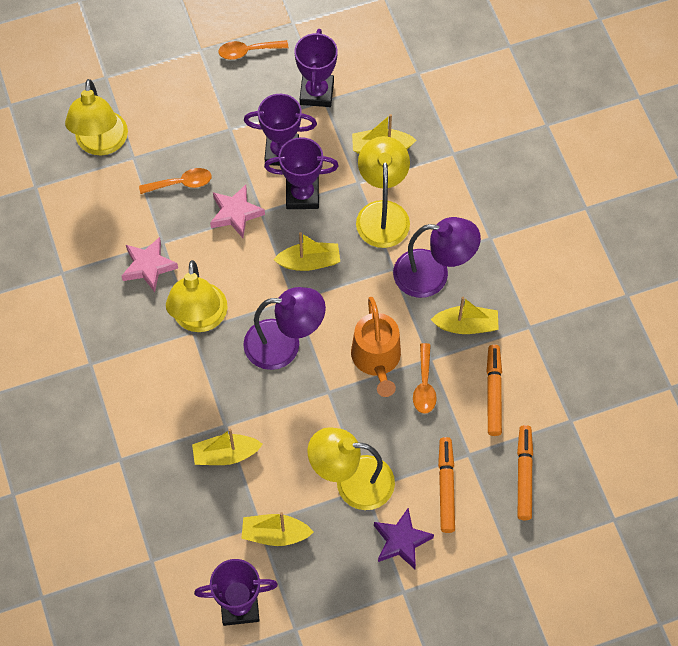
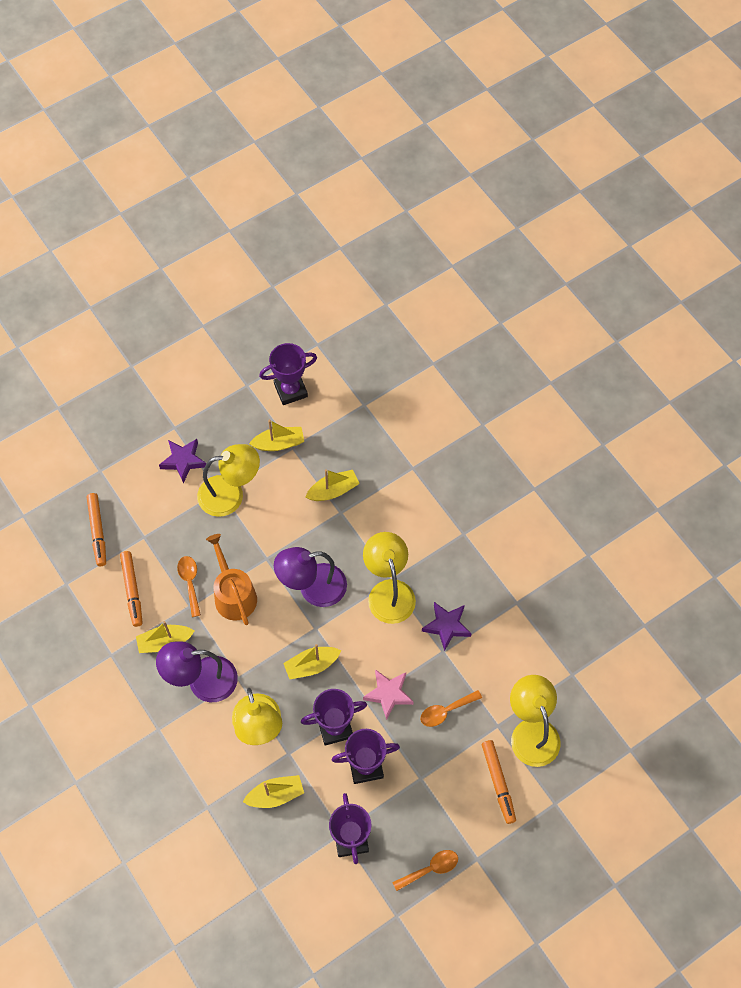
camera: 165 degrees right, 0 degrees up
pink star [122,237,178,292] -> purple star [422,602,472,651]
orange marker [438,437,455,533] -> orange marker moved to [482,740,516,824]

